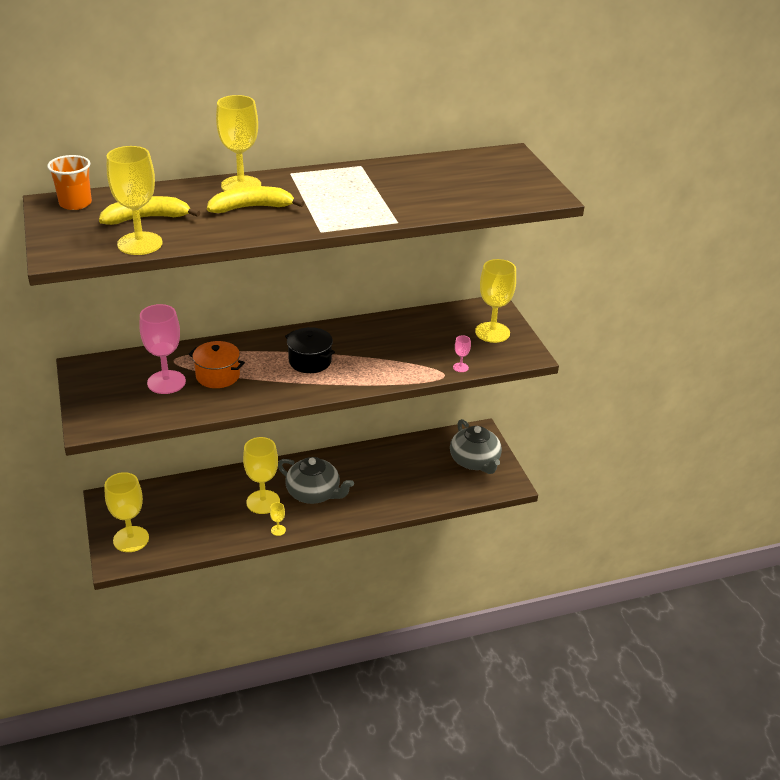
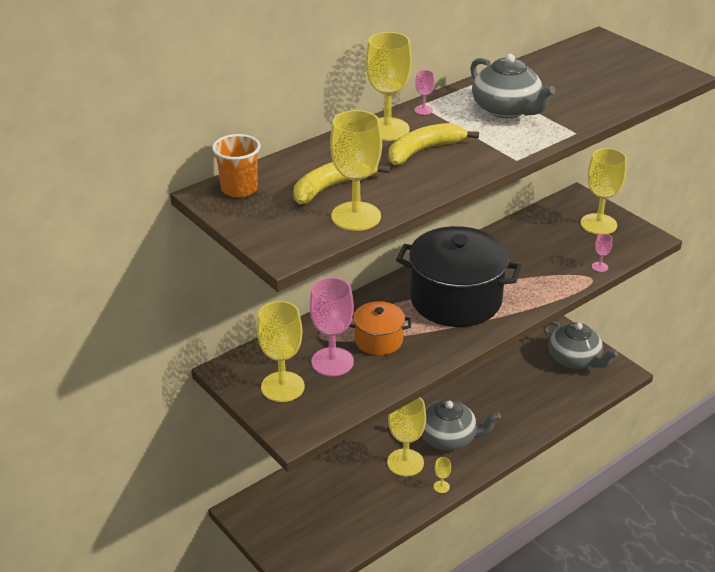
camera: 20 degrees left, 0 degrees up
yellow goblet [105,472,149,552] -> yellow goblet moved to [257,301,305,402]
black pot [285,327,335,373] -> black pot [396,226,521,327], size x1.98
none -> pink goblet [414,70,434,115]
none -> grey teapot [470,54,556,118]

